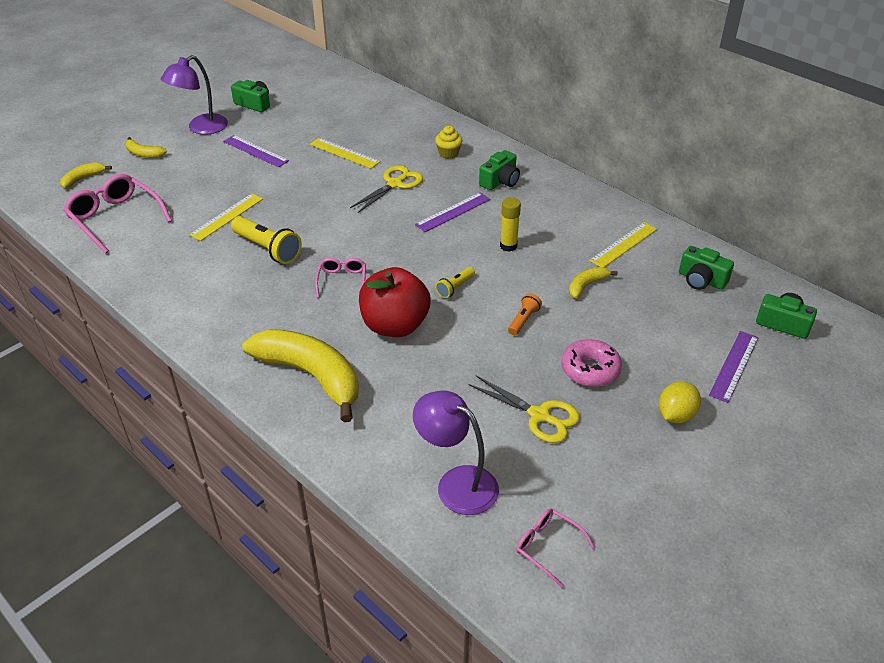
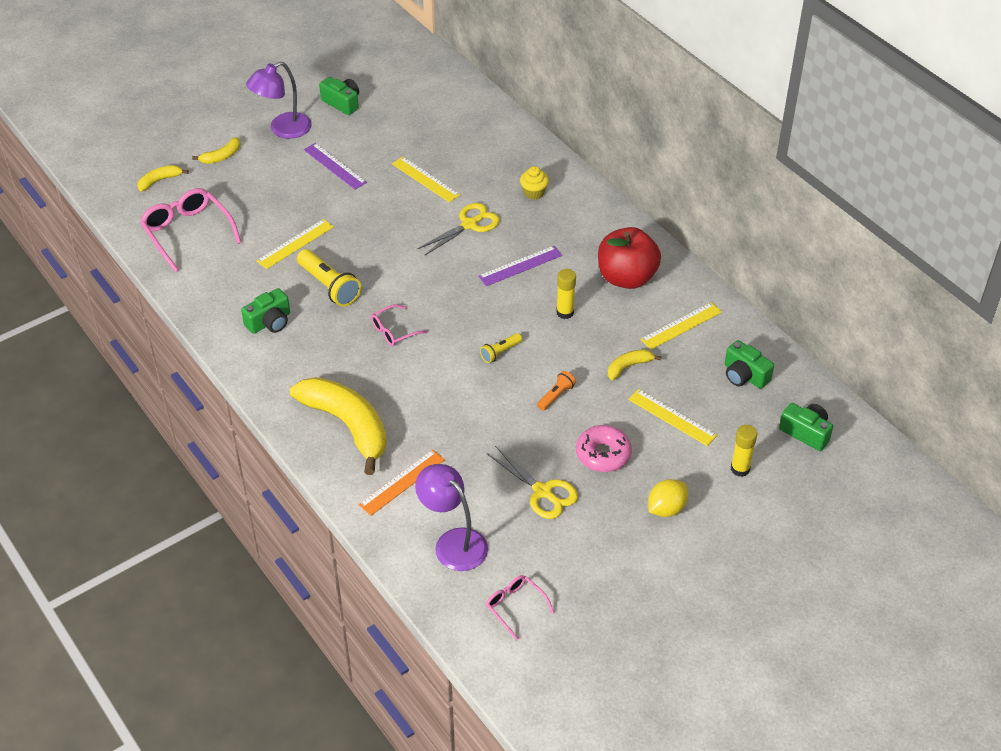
camera: 10 degrees right, 5 degrees up
yellow banana [126,137,167,158] -> yellow banana turned 75 degrees counterclockwise [192,137,240,164]
pink glasses [315,258,366,298] -> pink glasses turned 135 degrees counterclockwise [371,304,428,346]
red apple [359,267,431,337] -> red apple moved to [598,227,661,289]
green camera [479,150,520,190] -> green camera moved to [241,288,290,334]
purple ruler [709,331,759,403] -> yellow glue stick [731,425,757,477]
none -> orange ruler [359,449,445,516]
none -> yellow ruler [628,389,718,446]

